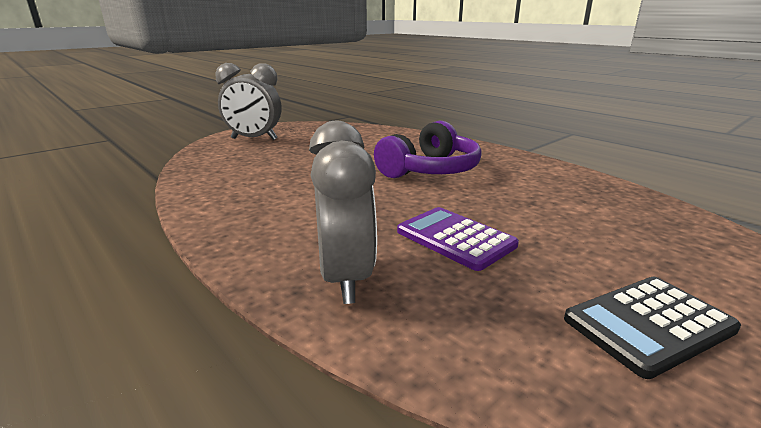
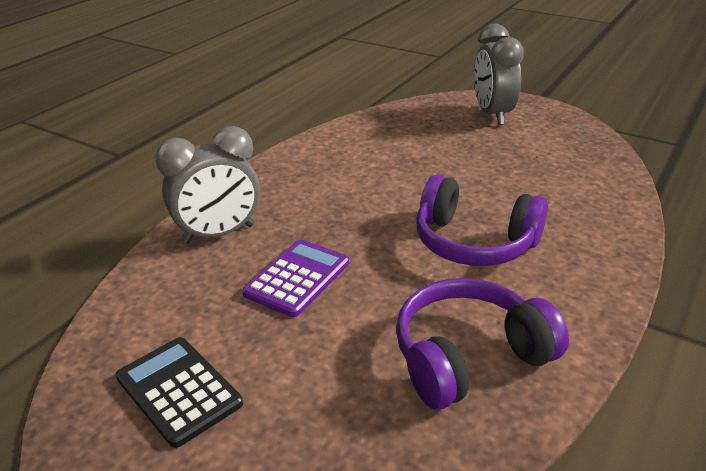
camera: 75 degrees right, 10 degrees up
none -> purple headphones [396,278,569,410]

